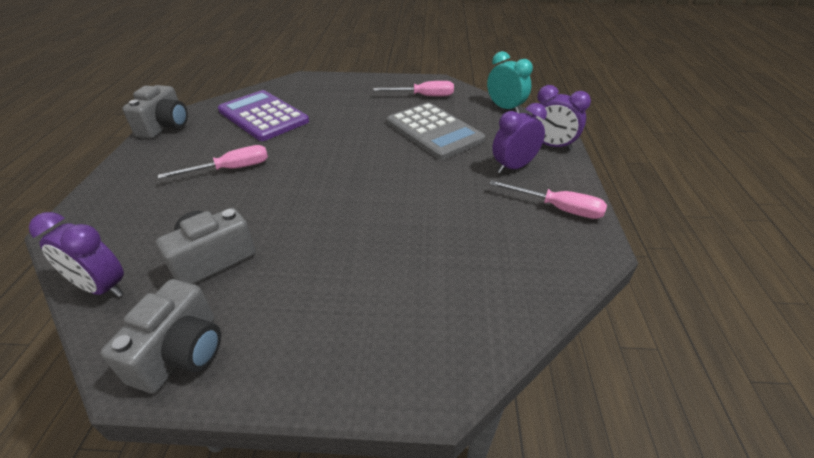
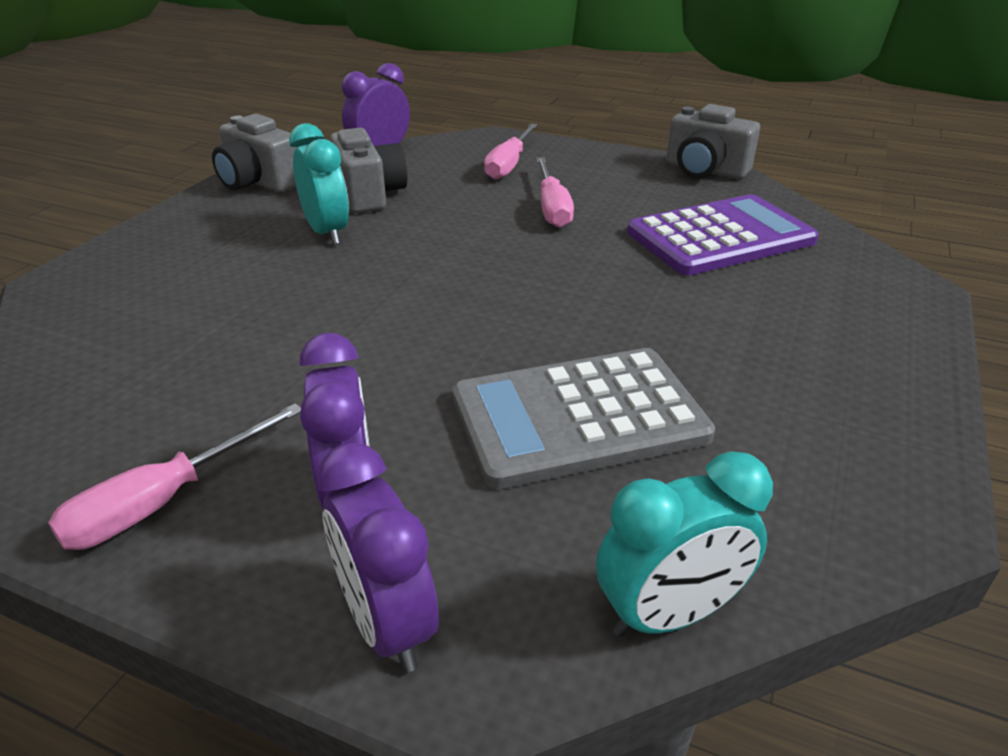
camera: 110 degrees right, 5 degrees down
pink screwdriver [373,81,454,96] -> pink screwdriver moved to [484,124,538,180]
purple clock [532,85,591,150] -> purple clock turned 75 degrees counterclockwise [317,443,439,672]
none -> turquoise clock [289,123,349,245]

